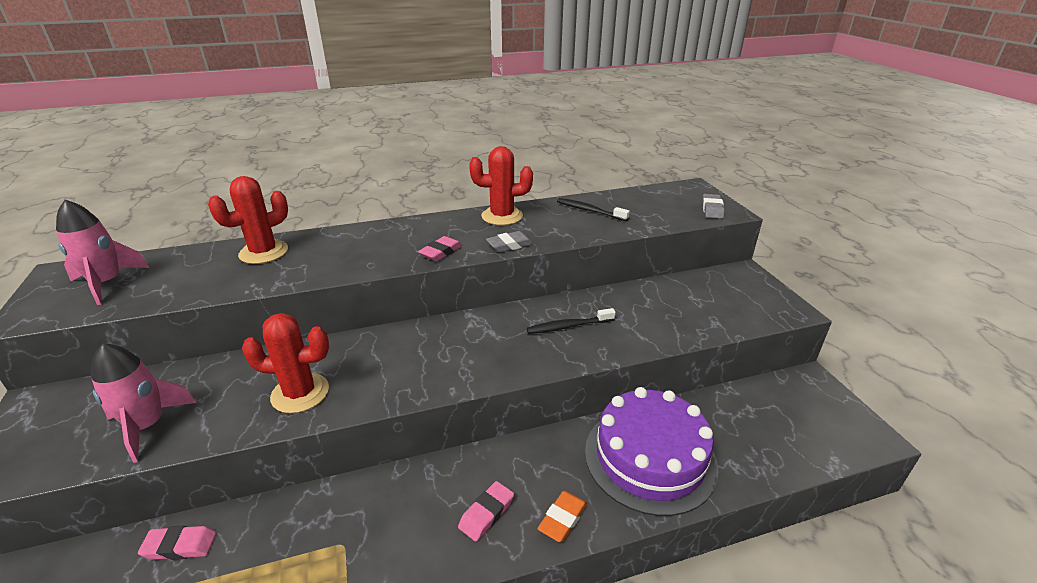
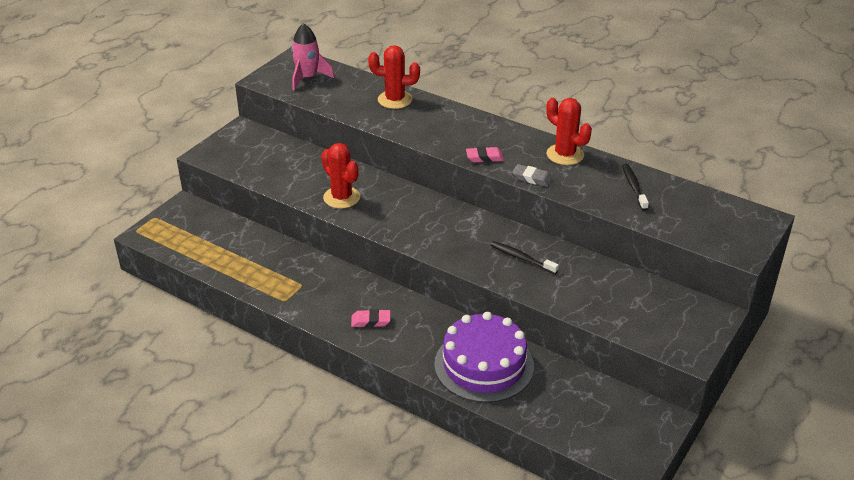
camera: 50 degrees right, 5 degrees up
pink rocket [91,343,196,463] -> none
pink eraser [138,526,217,560] -> none
orange eraser [537,491,587,542] -> none
grey eraser [702,194,725,219] -> none

